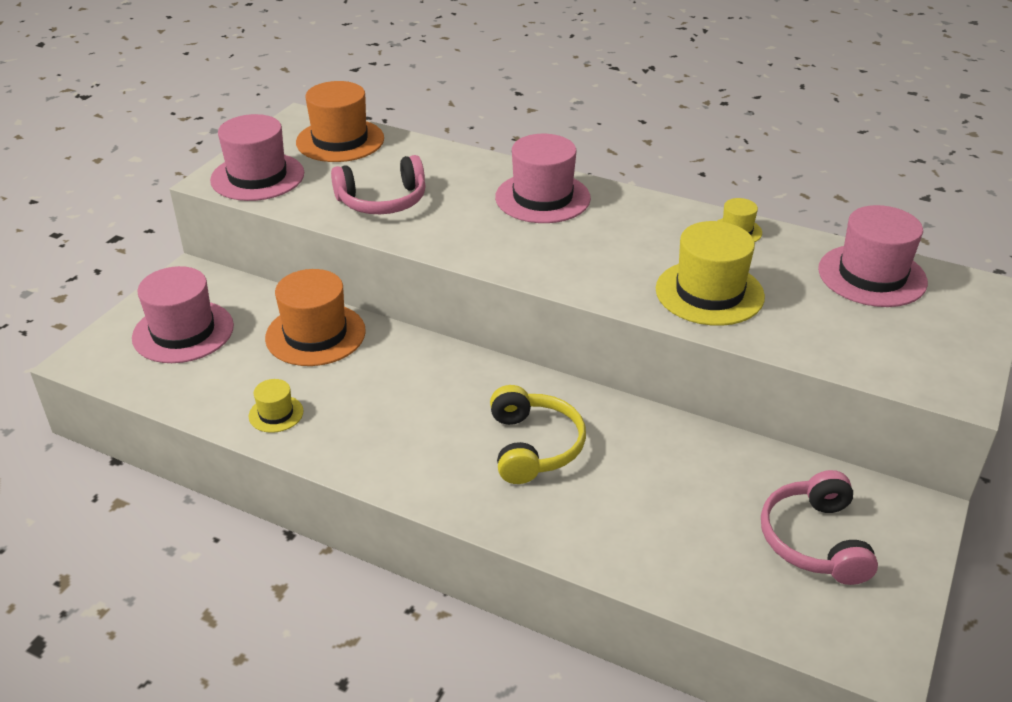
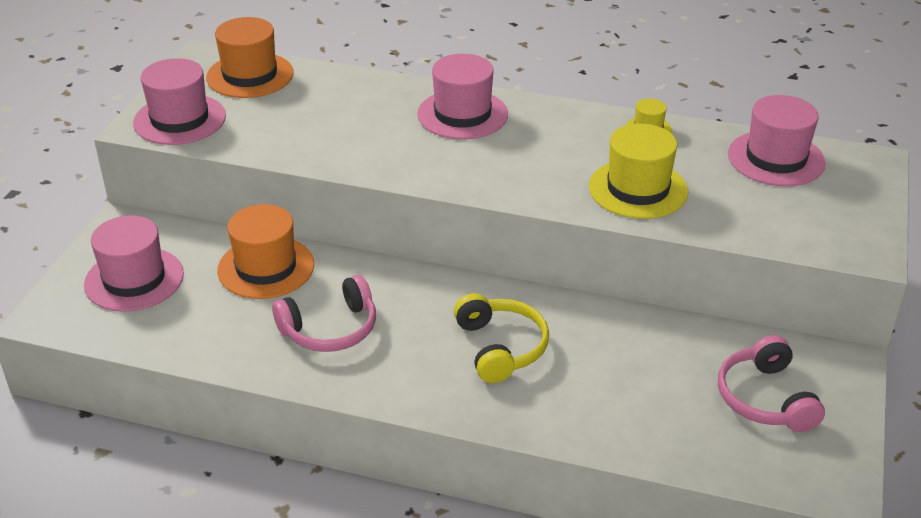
camera: 10 degrees left, 0 degrees up
yellow hat [249,379,304,433] -> none
pink headphones [331,155,426,214] -> pink headphones moved to [272,275,376,352]

